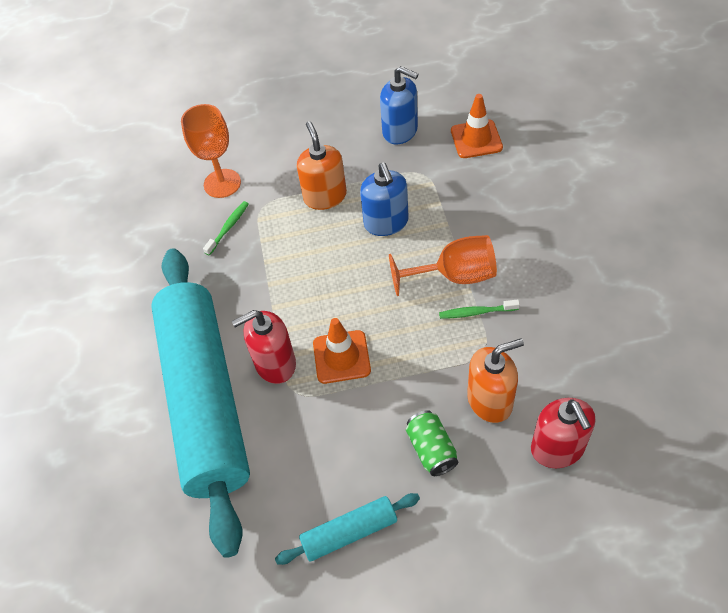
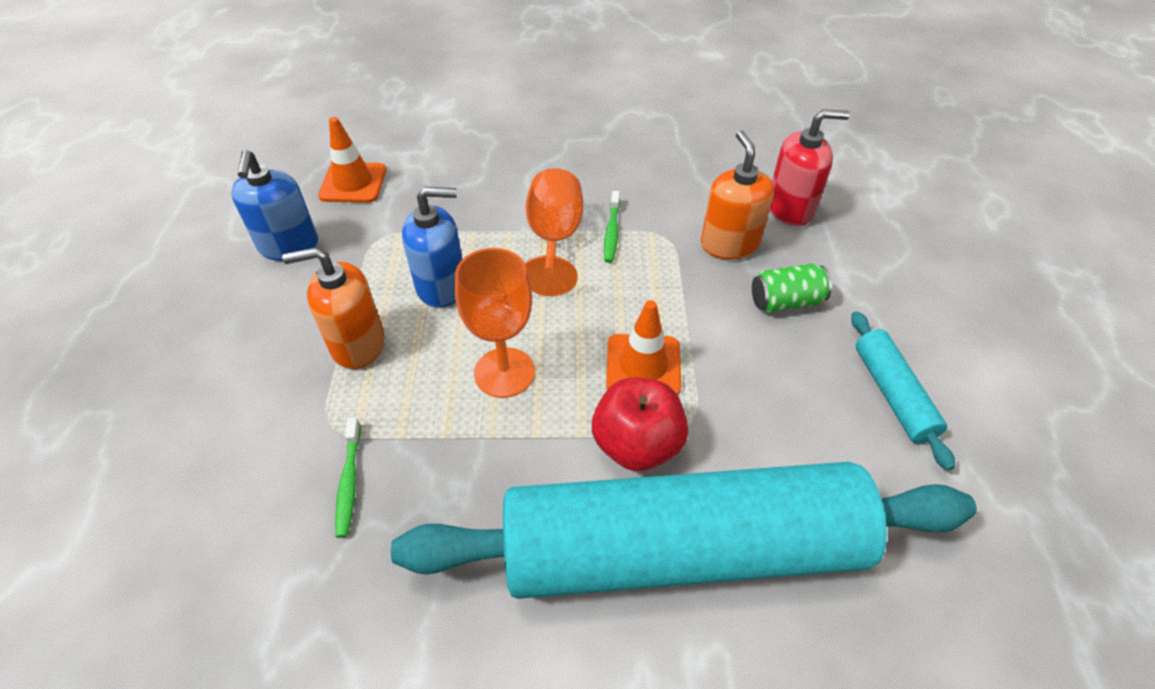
camera: 85 degrees left, 5 degrees down
orange goblet [181,104,241,198] -> orange goblet moved to [455,248,535,398]
green toothbrush [203,201,249,256] -> green toothbrush turned 135 degrees counterclockwise [335,417,361,538]
red soap dispenser [232,310,296,384] -> red apple [592,378,688,471]
blue soap dispenser [380,66,418,144] -> blue soap dispenser turned 135 degrees clockwise [231,150,318,261]

